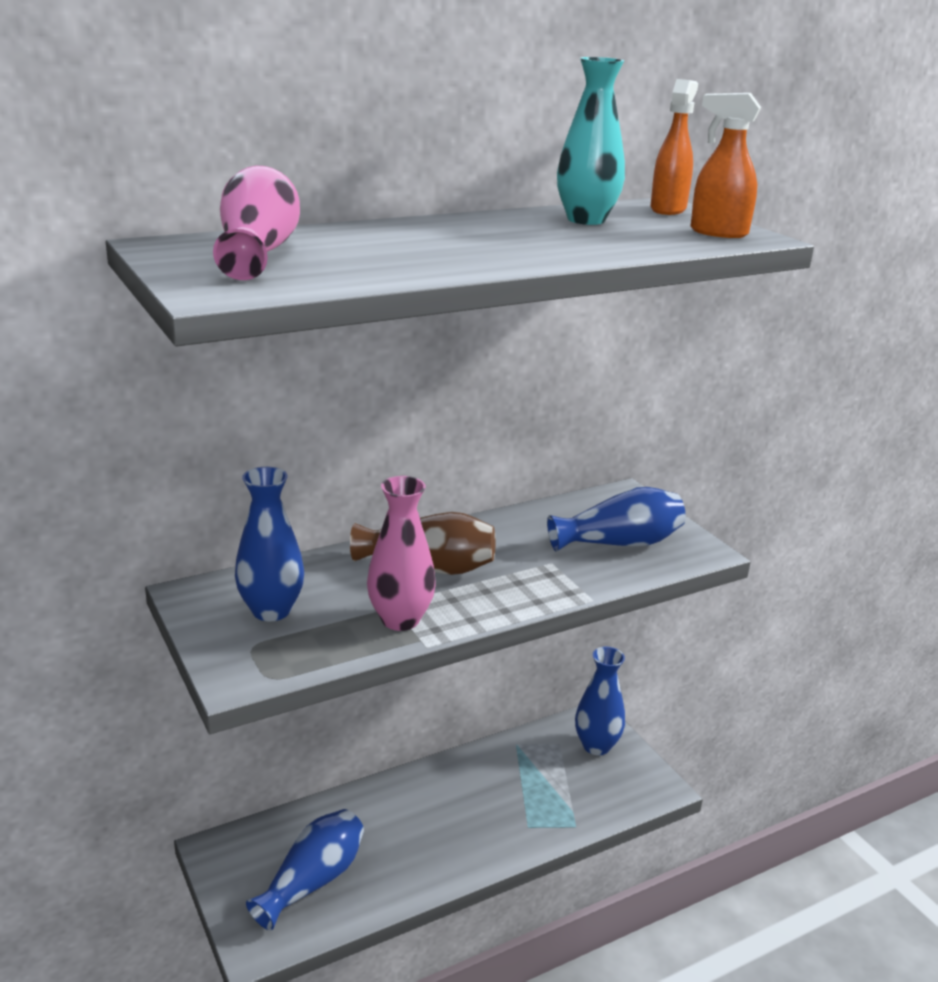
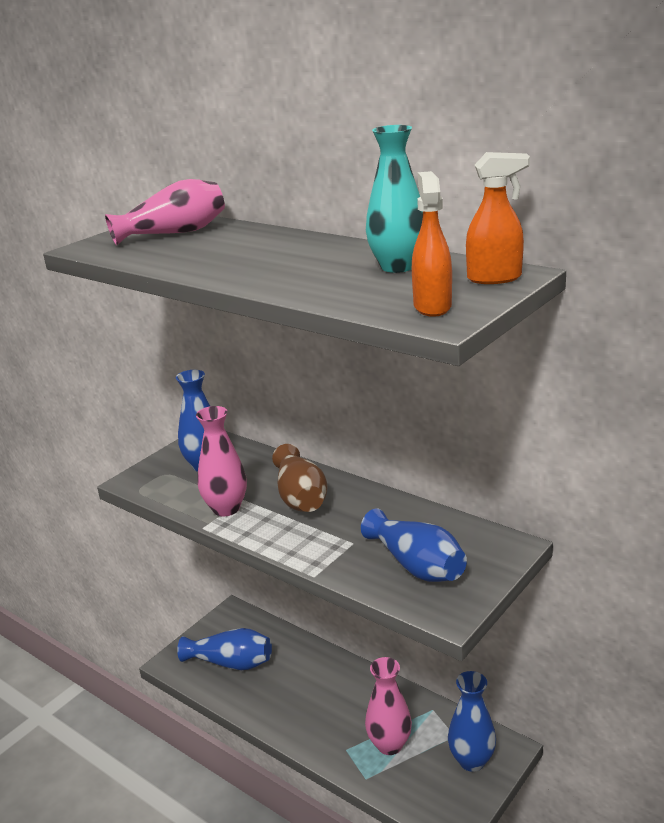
camera: 70 degrees right, 0 degrees up
none -> pink vase [365,657,412,755]

